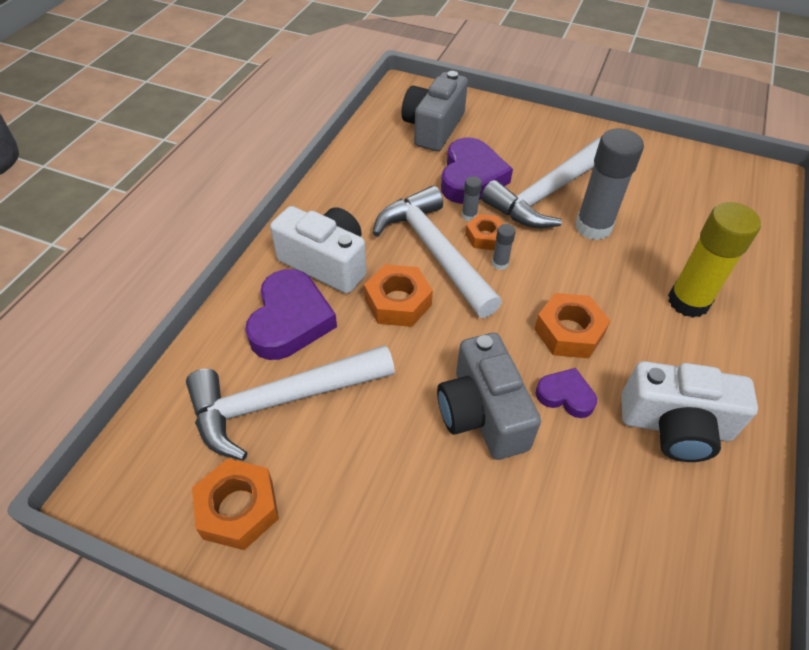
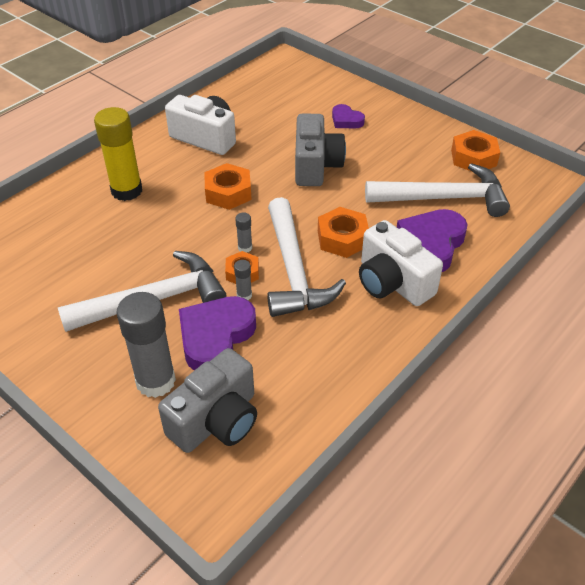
camera: 160 degrees left, 5 degrees down
purple heart [535,368,597,418] -> purple heart moved to [332,104,365,128]
grey glue stick [575,128,644,240] -> grey glue stick moved to [116,292,176,398]

